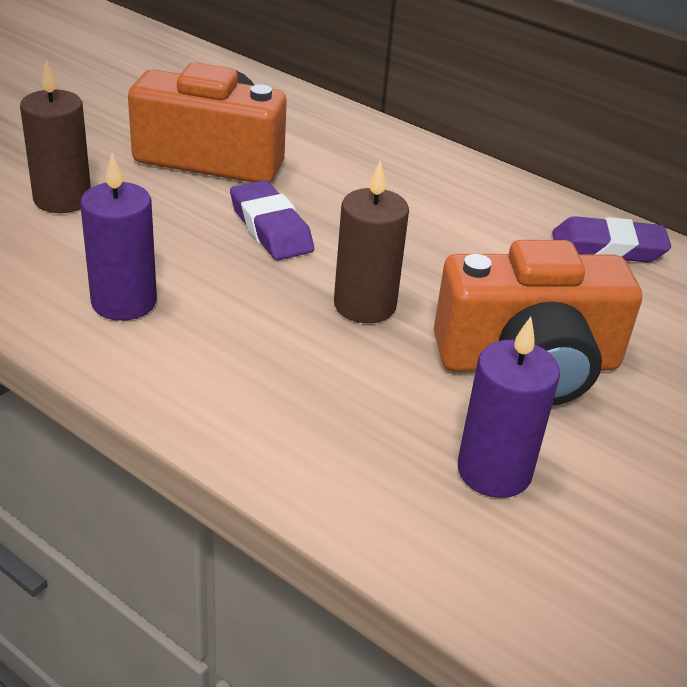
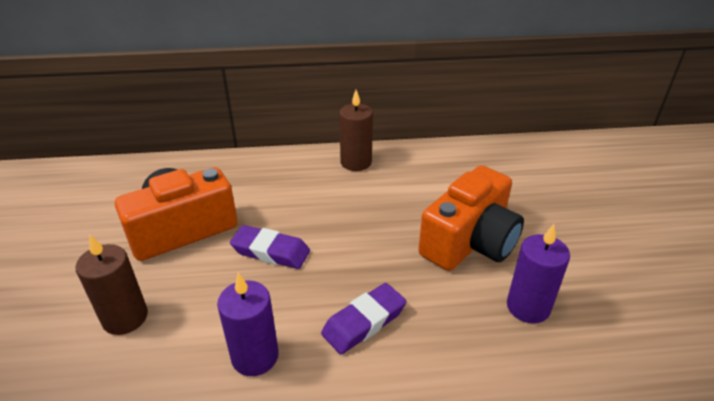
camera: 40 degrees left, 0 degrees up
brown candle [334,160,409,323] -> brown candle moved to [339,90,373,171]
purple eraser [552,216,671,262] -> purple eraser moved to [321,283,407,354]

